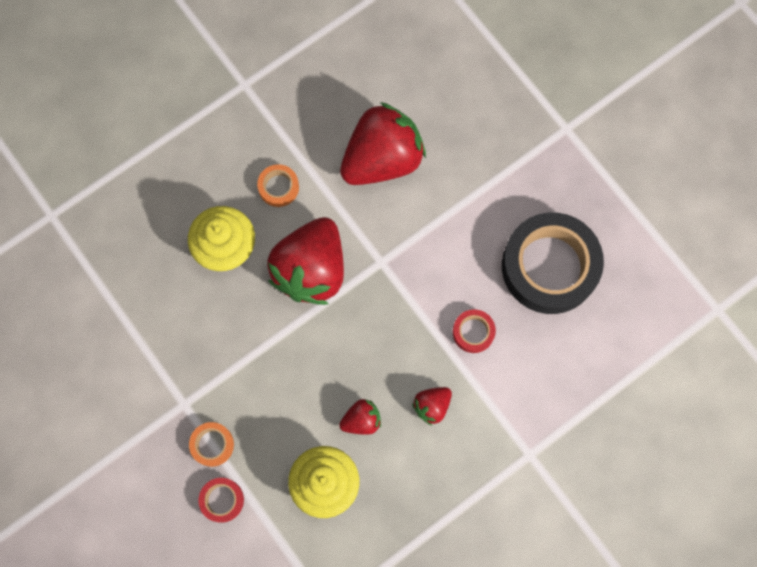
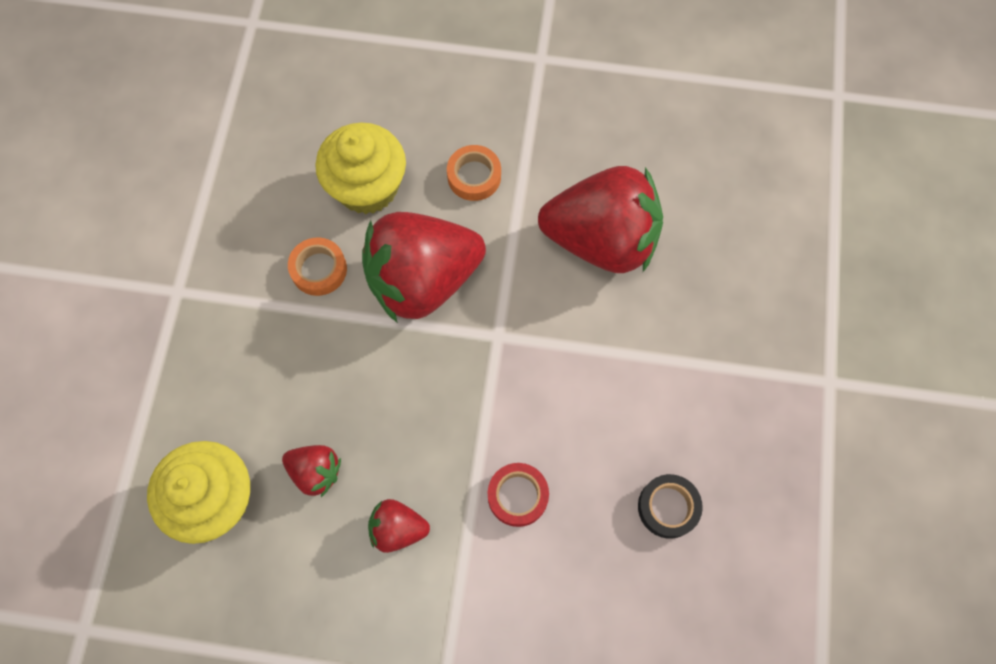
camera: 45 degrees right, 5 degrees down
orange tape [189,422,234,467] -> orange tape moved to [288,237,347,296]
red tape [199,478,244,523] -> none
black tape [502,212,604,314] -> black tape [638,474,703,539], size x0.43

